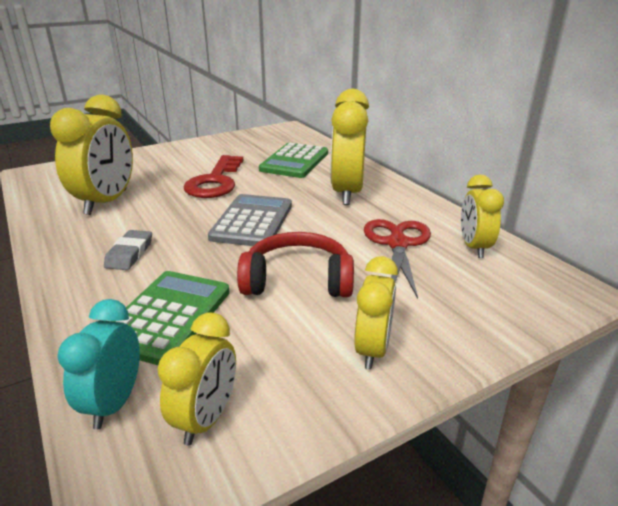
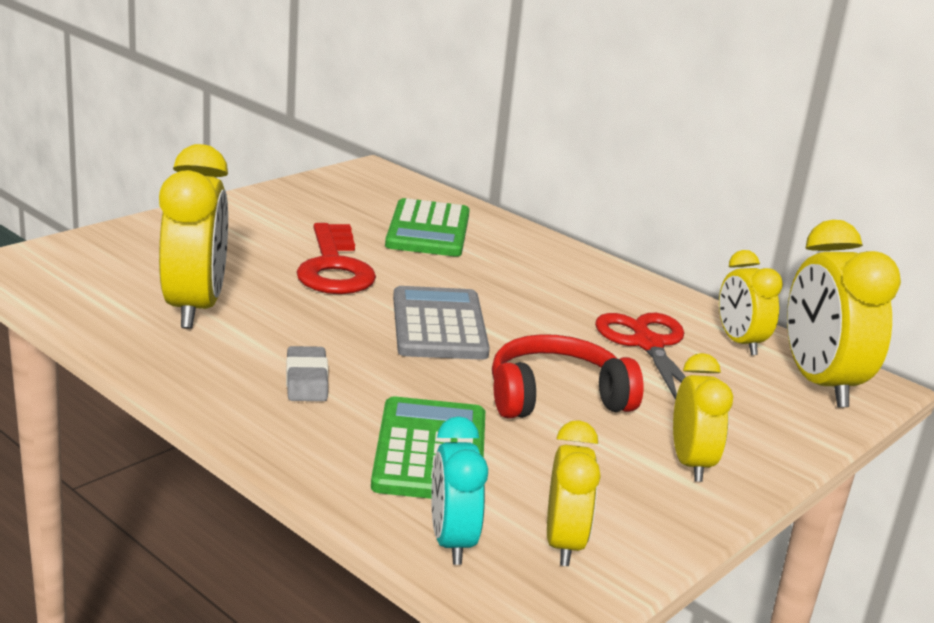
camera: 20 degrees left, 5 degrees down
yellow clock [330,89,369,205] -> yellow clock moved to [787,220,901,407]

